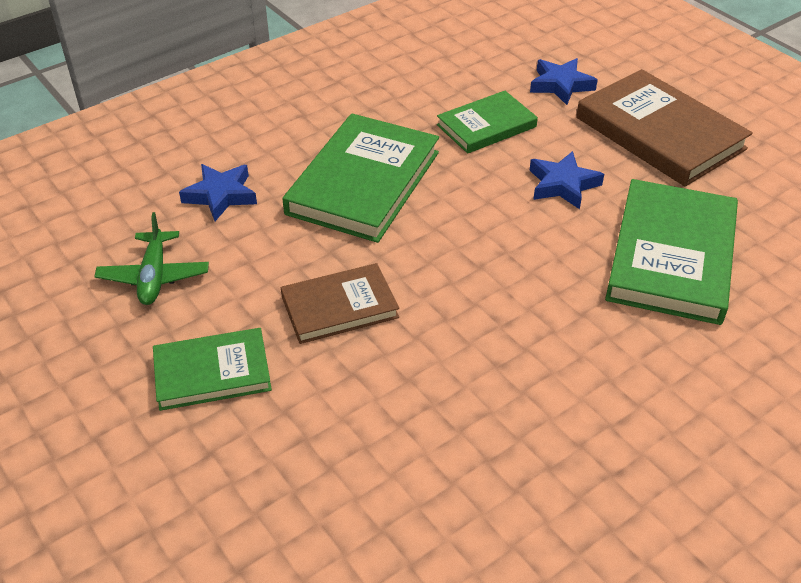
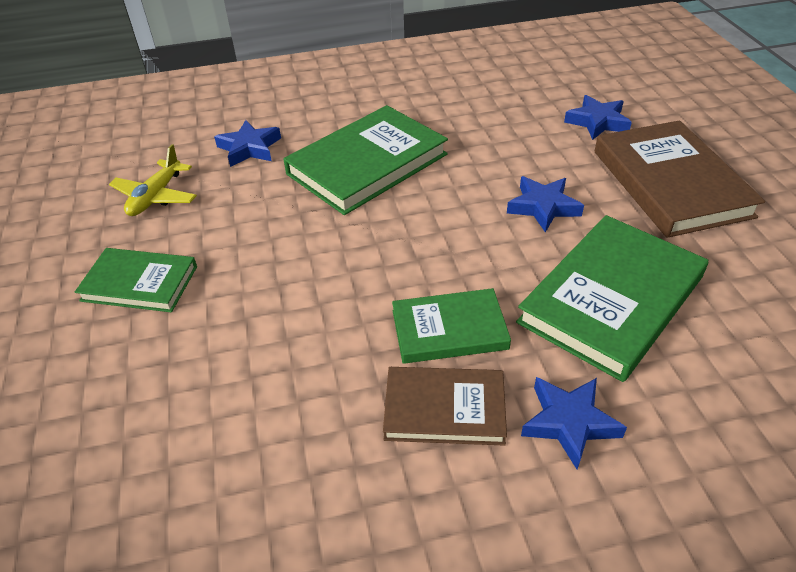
camera: 25 degrees right, 0 degrees up
green plane [94,212,209,305] -> yellow plane [109,144,197,216]
brown book [281,263,399,344] -> brown book moved to [383,367,507,446]
green book [437,91,538,154] -> green book moved to [392,288,511,364]
none -> blue star [521,377,627,469]

